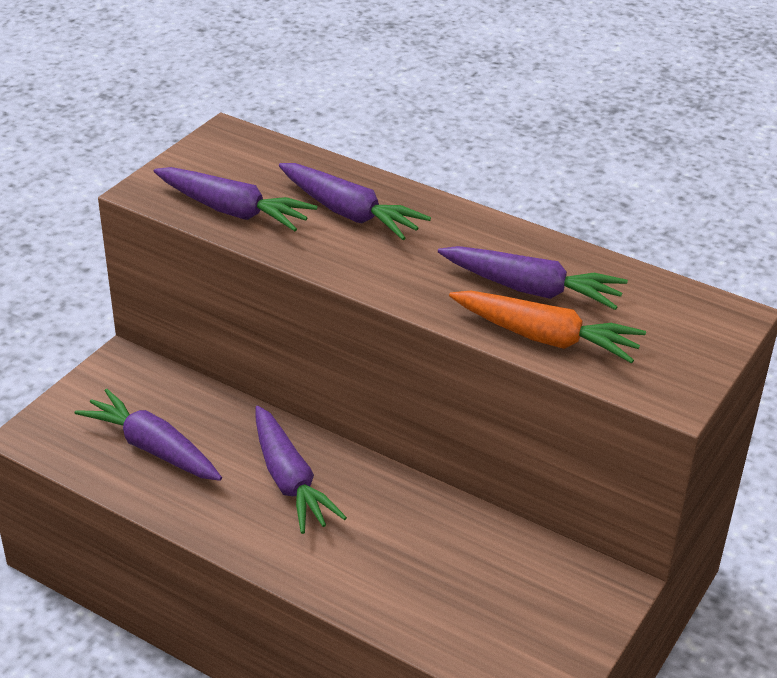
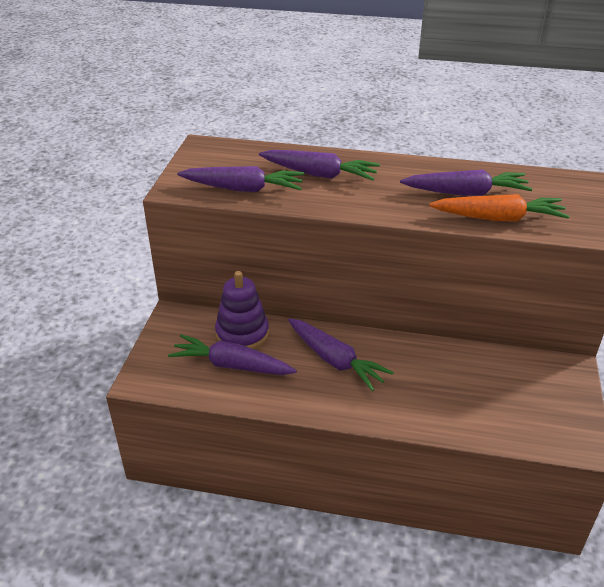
camera: 20 degrees left, 0 degrees up
none -> purple stacking toy [215,271,269,349]

